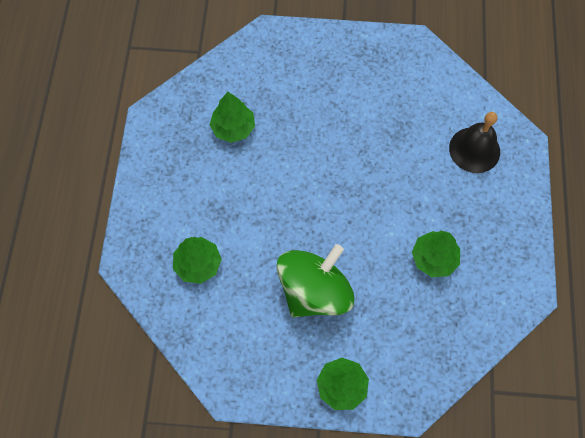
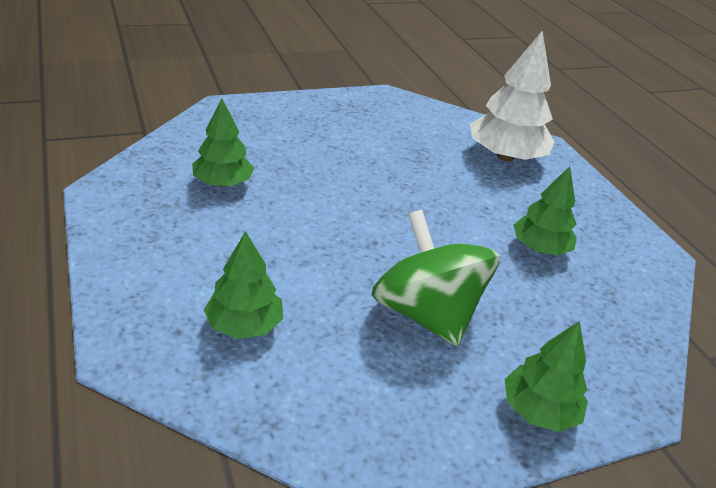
camera: 30 degrees left, 30 degrees down
green spinning top [277,244,355,317] -> green spinning top turned 45 degrees counterclockwise [372,210,500,346]
black bell [449,112,500,173] -> white tree [470,31,555,162]

